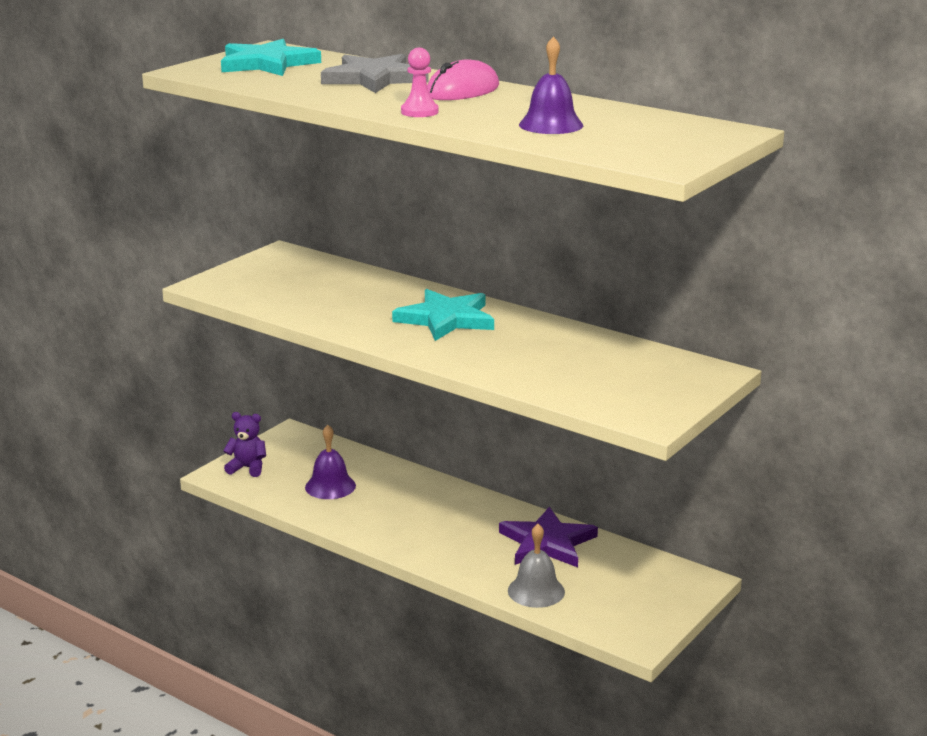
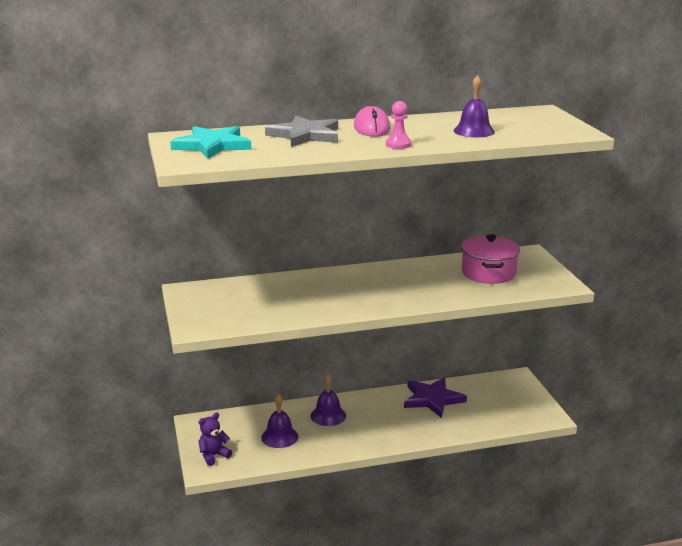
camera: 50 degrees left, 0 degrees up
turquoise star [392,289,494,341] -> none
grey bell [508,524,565,608] -> none
none -> purple bell [311,374,346,426]
none -> pink pot [461,234,520,284]

